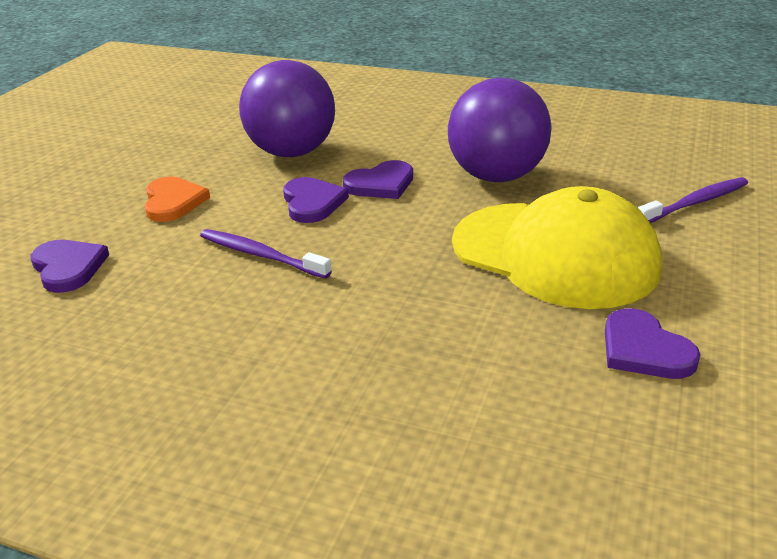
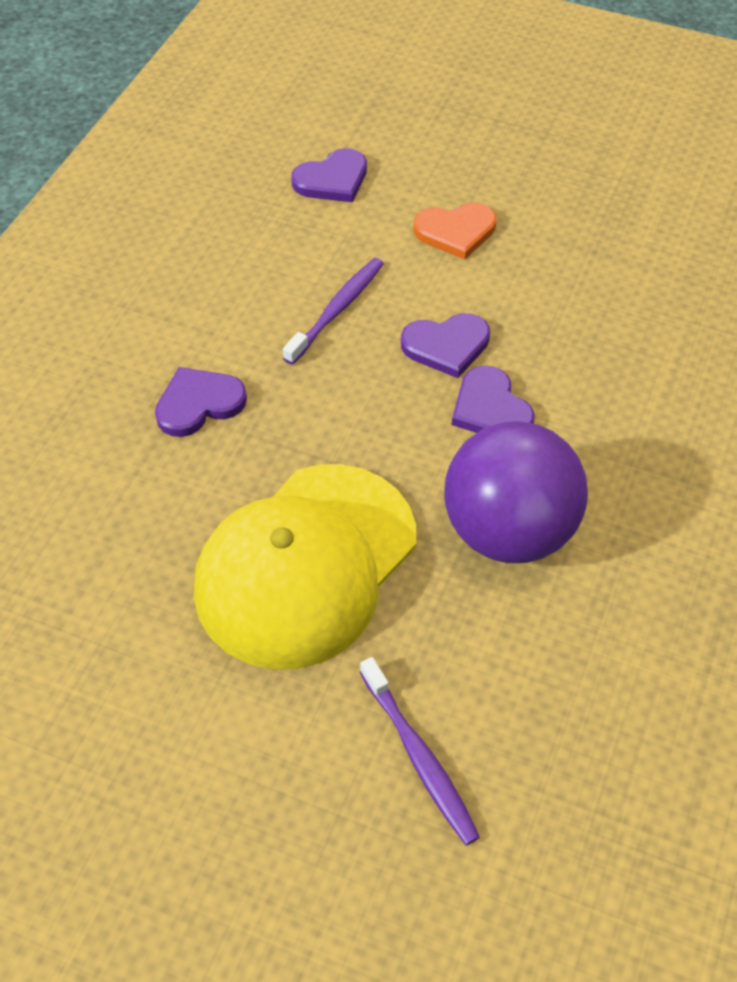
camera: 90 degrees right, 20 degrees up
purple ball [239,60,335,157] -> none
purple heart [605,308,701,379] -> purple heart moved to [155,367,247,437]

